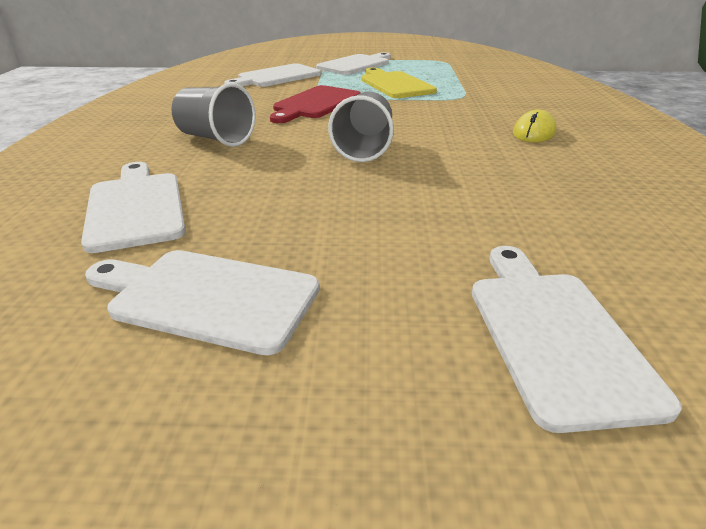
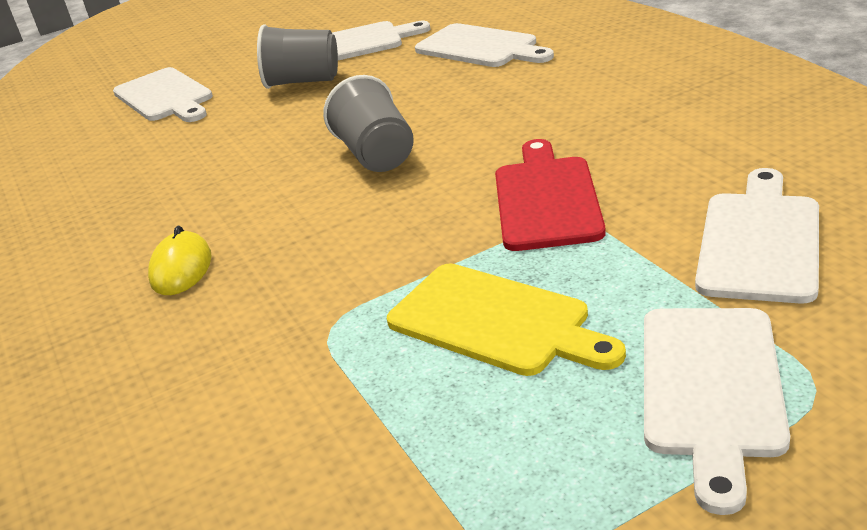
camera: 155 degrees right, 0 degrees up
grey cup [171,83,255,147] -> grey cup moved to [257,24,338,89]

